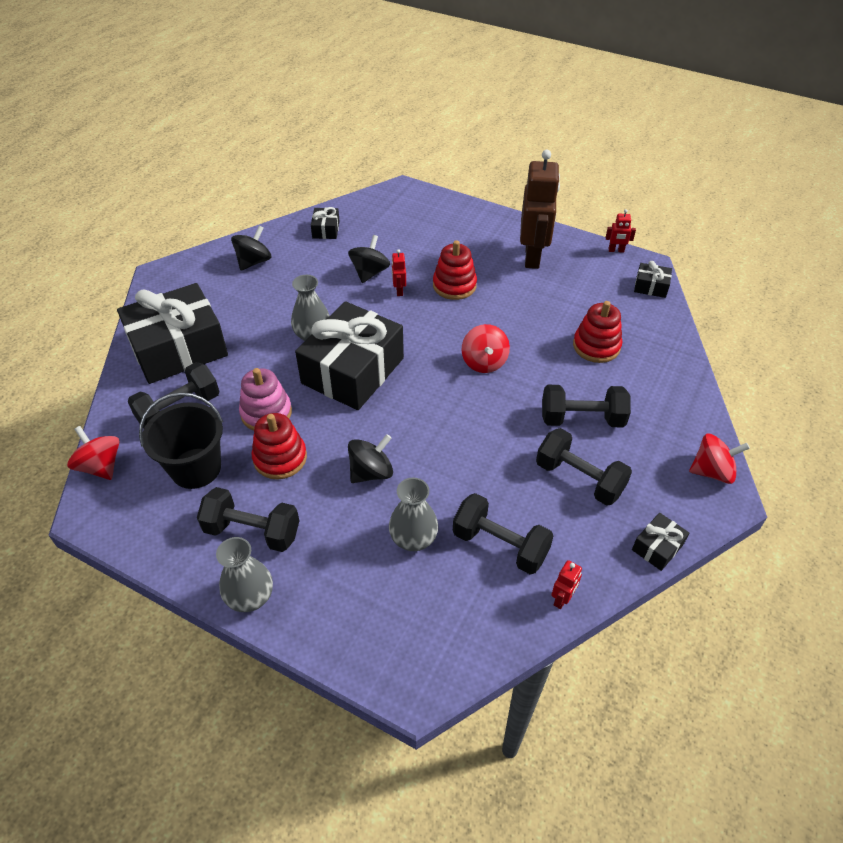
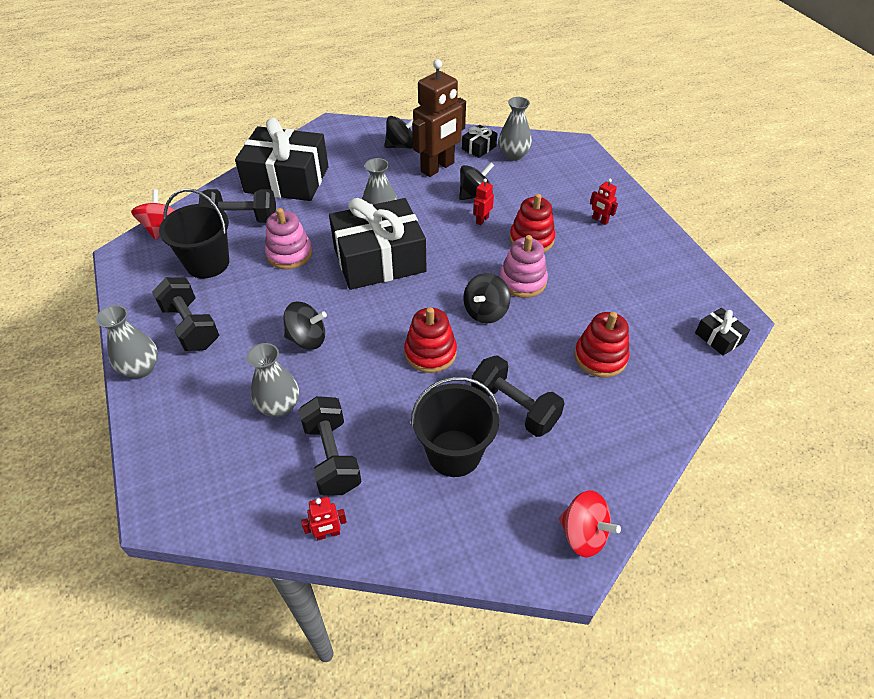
camera: 40 degrees right, 0 degrees up
red stacking toy [251,413,307,480] -> red stacking toy moved to [404,307,457,373]
red spinning top [462,324,510,373] -> black spinning top [463,273,510,324]
brown robot [520,150,560,269] -> brown robot moved to [412,59,466,177]
black dumbbell [536,428,632,506] -> black bucket [411,377,500,477]
red robot [605,209,636,253] -> red robot moved to [590,179,618,225]
black gift [632,513,689,571] -> none
none -> grey vase [498,97,532,161]
none -> pink stacking toy [500,235,548,298]

